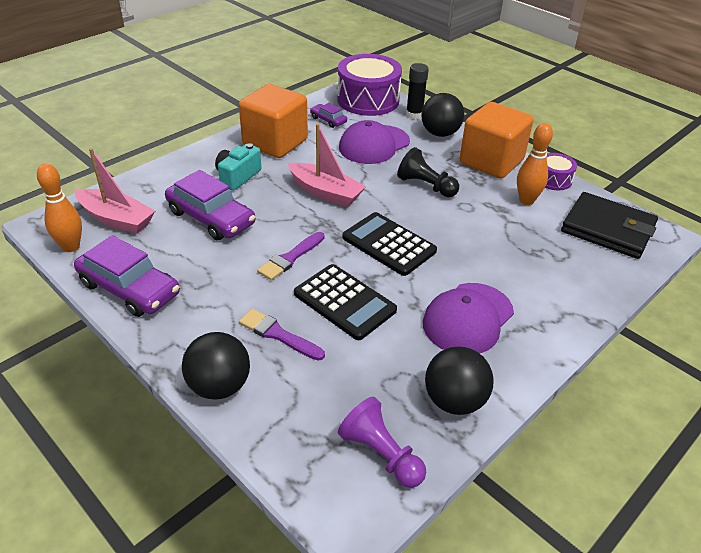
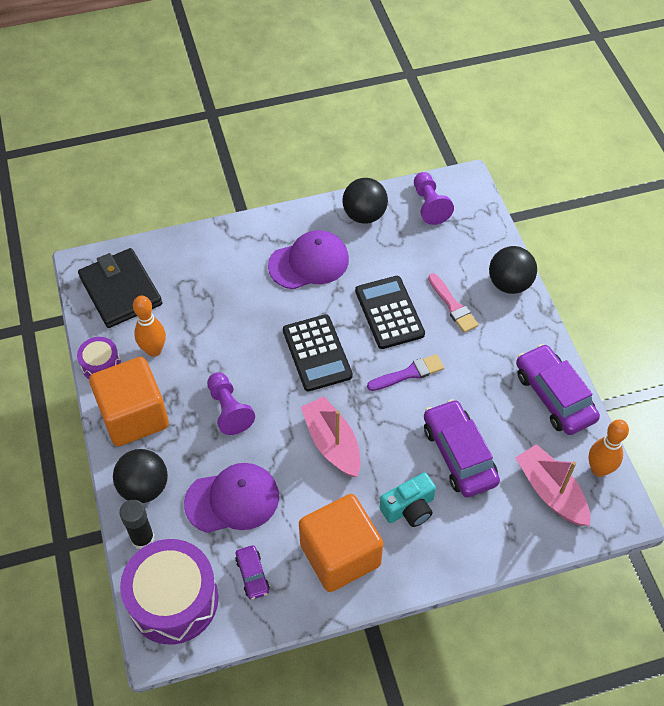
camera: 150 degrees left, 15 degrees up
purple brush [239,309,325,361] -> pink brush [428,273,479,333]
black pawn [397,147,459,197] -> purple pawn [207,372,255,435]

